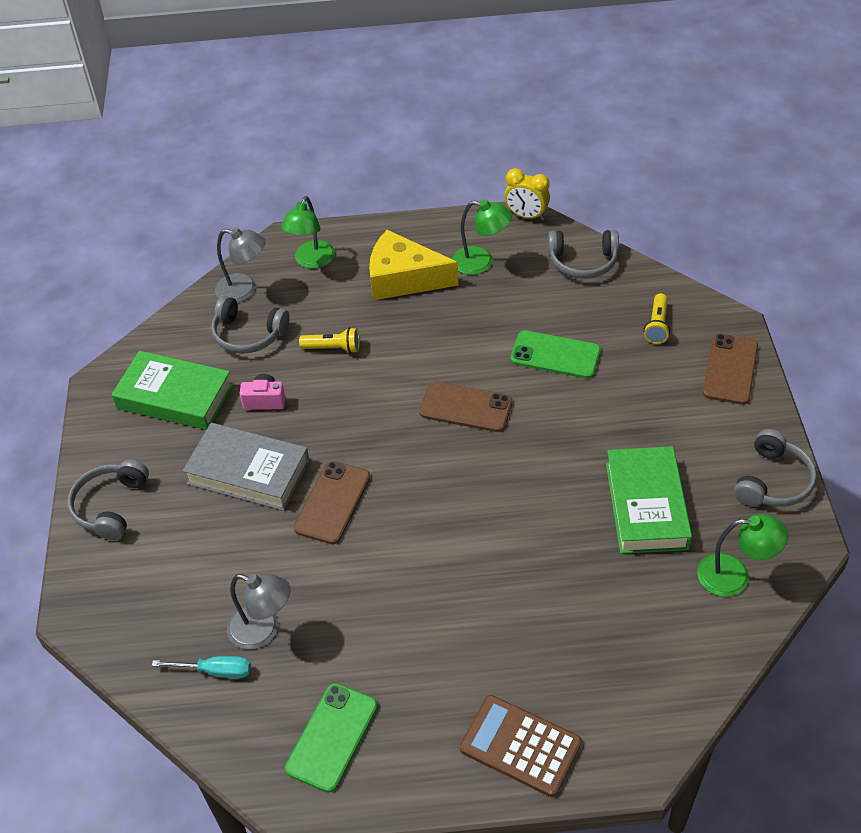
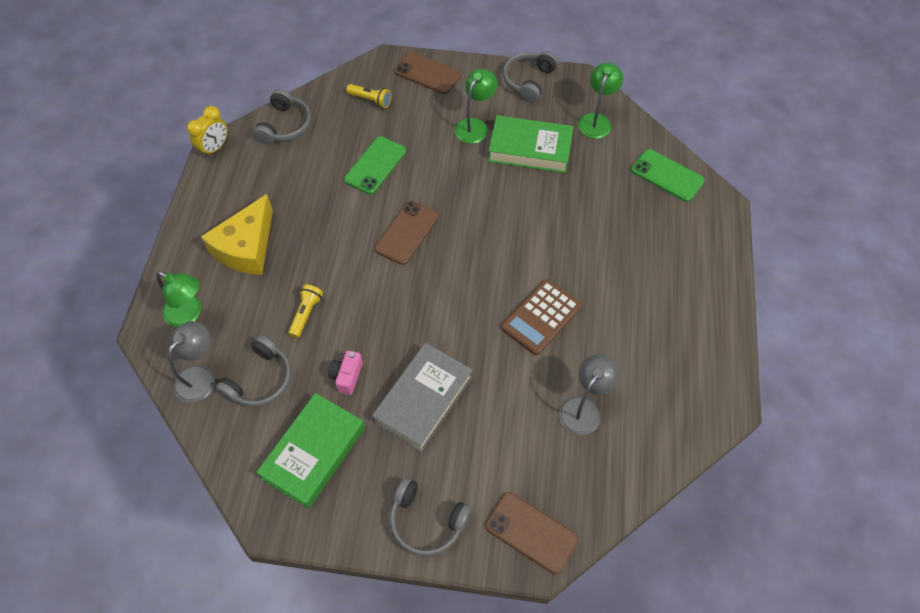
camera: 80 degrees left, 10 degrees up
turquoise screwdriver [152,656,251,678] -> none
green phone [285,683,378,793] -> green phone moved to [631,149,705,202]
brown phone [294,461,370,544] -> brown phone moved to [485,492,578,574]
green lamp [452,200,512,275] -> green lamp moved to [454,69,498,144]
brown calculator [460,695,582,797] -> brown calculator moved to [501,279,582,355]
grey headphones [734,429,817,507] -> grey headphones turned 105 degrees counterclockwise [503,51,558,102]

